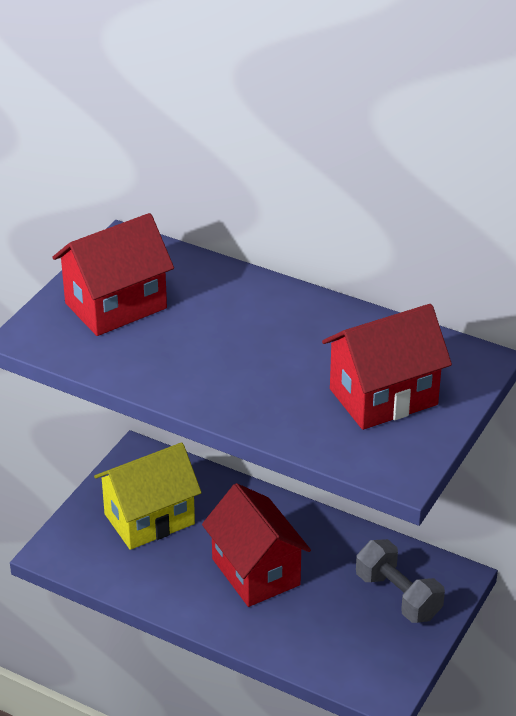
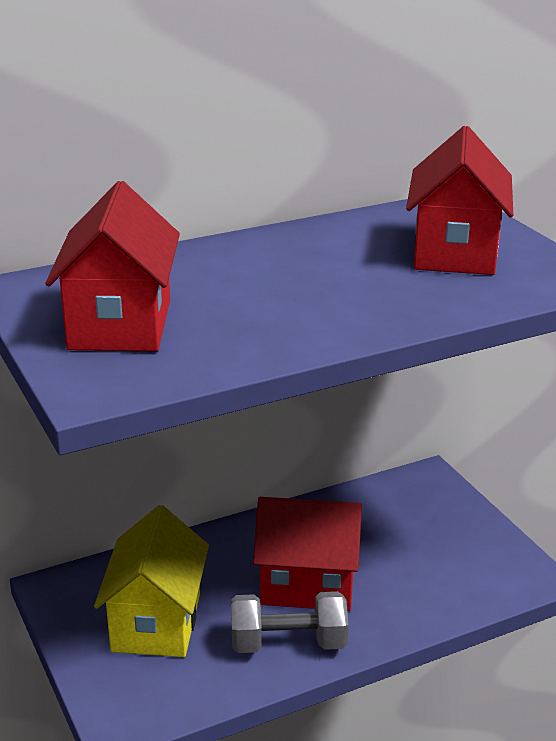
camera: 55 degrees left, 10 degrees down
grey dumbbell [356,539,445,623] -> grey dumbbell moved to [231,591,349,653]

